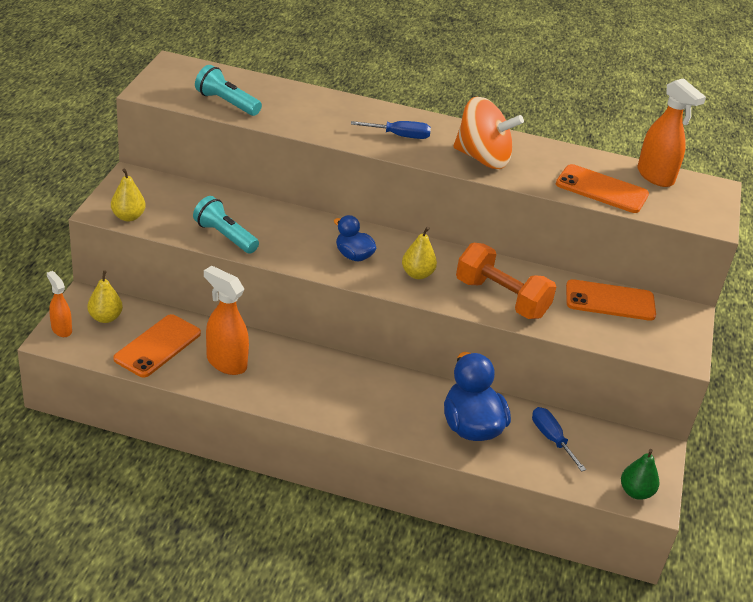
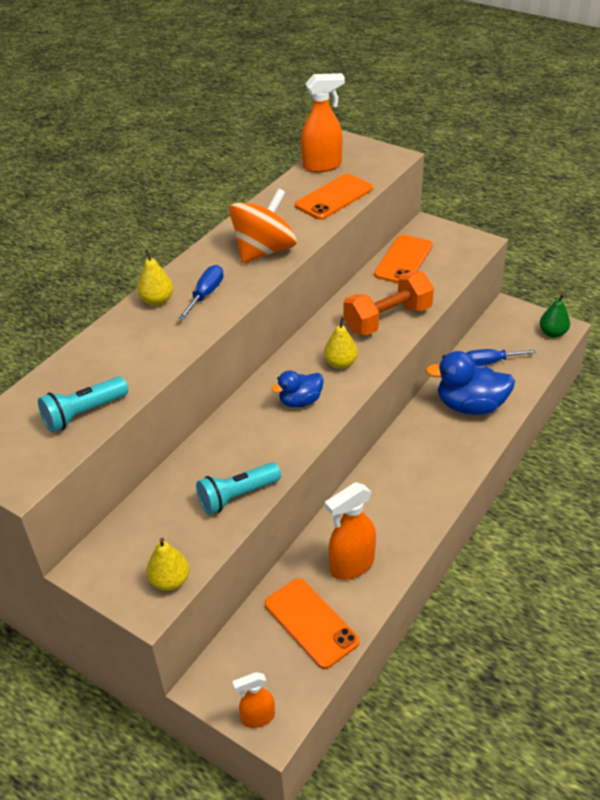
camera: 65 degrees left, 5 degrees up
yellow pear [87,270,123,323] -> yellow pear moved to [137,249,173,306]

